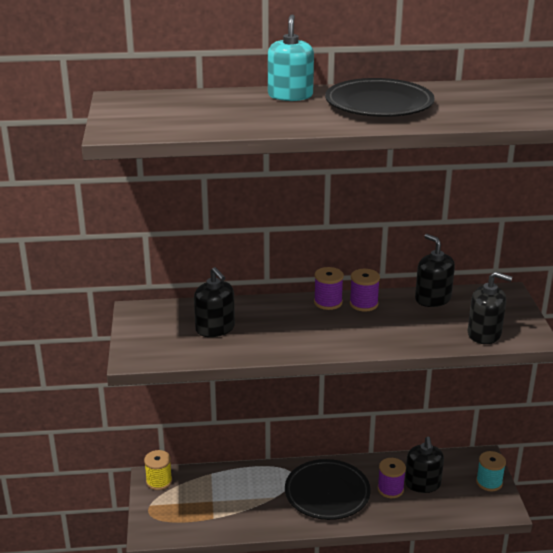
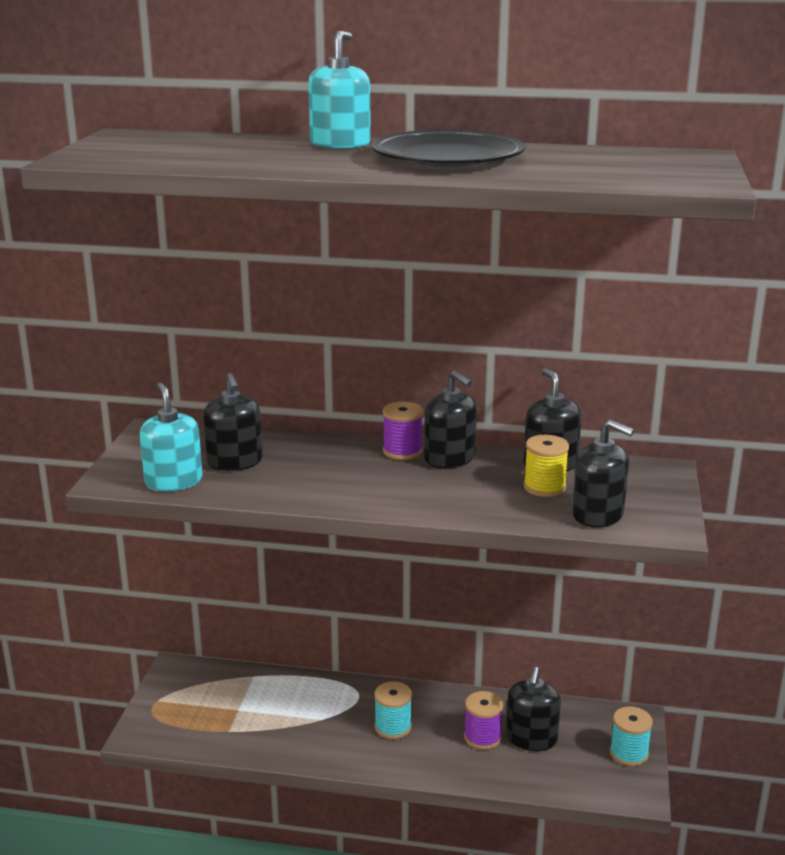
camera: 15 degrees right, 5 degrees down
yellow spool [144,450,172,490] -> yellow spool moved to [524,435,569,497]
black plate [285,459,371,520] -> turquoise spool [374,681,412,739]
purple spool [350,269,380,312] -> black soap dispenser [424,370,477,468]
none -> turquoise soap dispenser [139,383,203,491]

